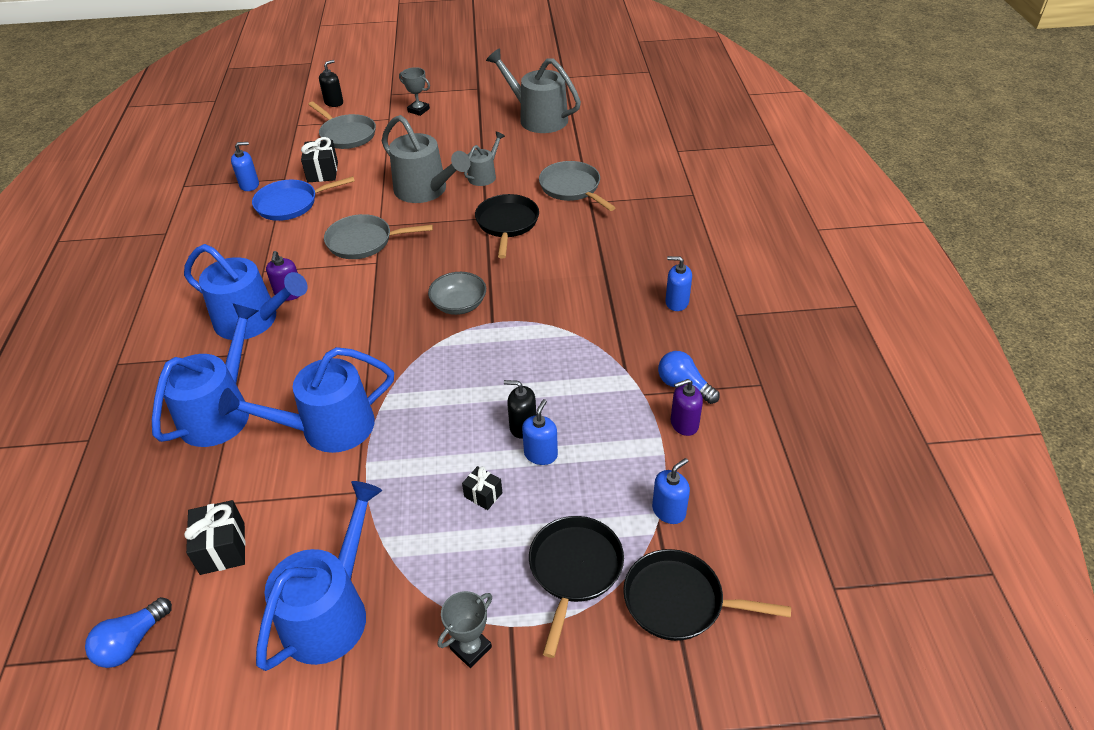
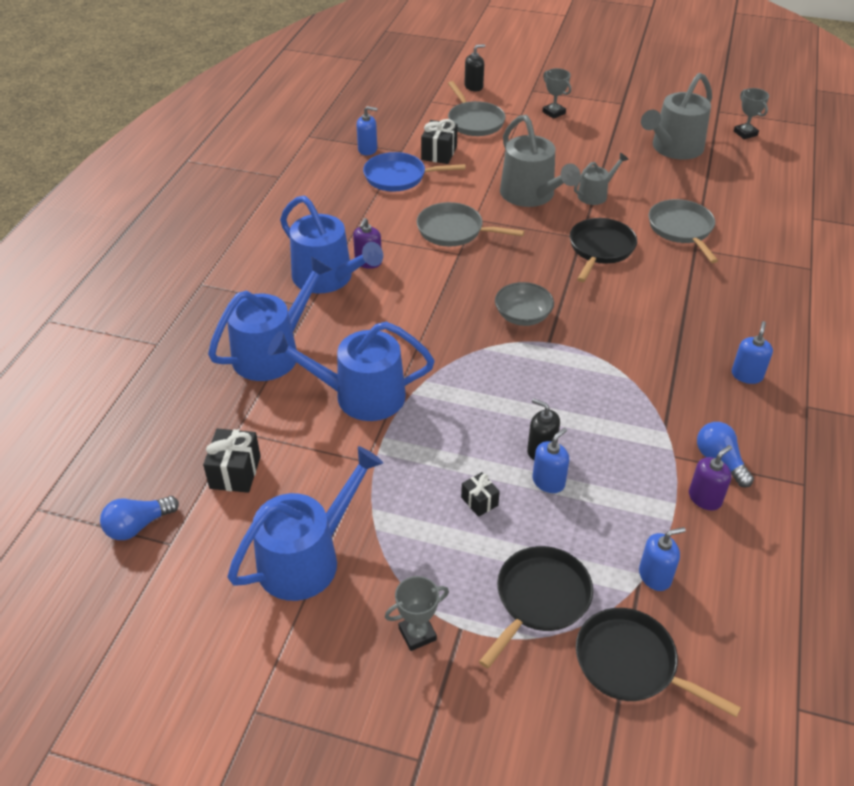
camera: 20 degrees right, 0 degrees up
grey watering can [486,48,581,133] -> grey watering can turned 105 degrees counterclockwise [641,73,712,160]
blue soap dispenser [665,256,692,311] -> blue soap dispenser turned 75 degrees clockwise [732,321,773,384]
purple soap dispenser [671,379,703,436] -> purple soap dispenser turned 135 degrees clockwise [689,445,732,510]
none -> grey trophy [734,88,769,139]

